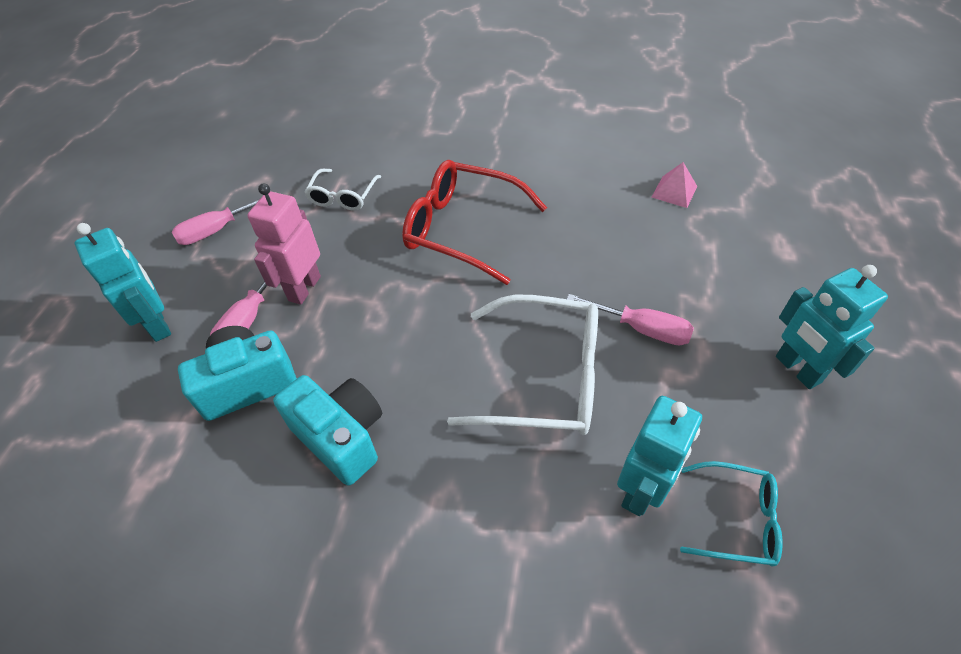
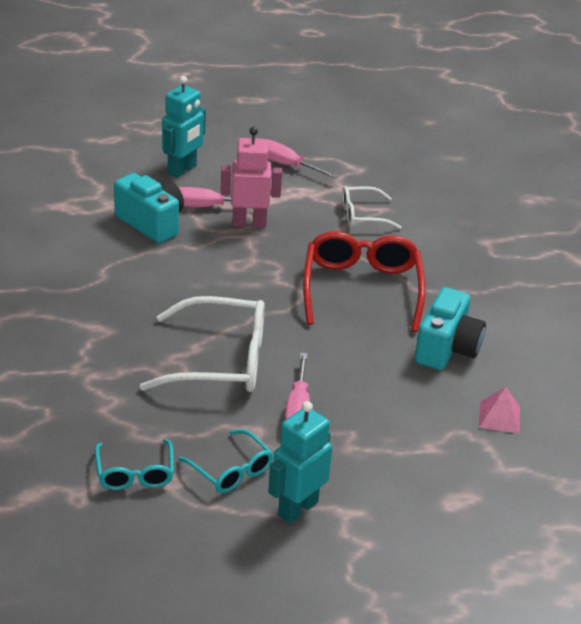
camera: 65 degrees right, 15 degrees down
turquoise camera [273,375,382,486] -> turquoise camera moved to [415,287,486,370]
white glasses [447,295,598,435] -> white glasses turned 75 degrees counterclockwise [139,296,265,392]
turquoise robot [617,396,702,516] -> none
none -> turquoise glasses [178,429,274,493]

